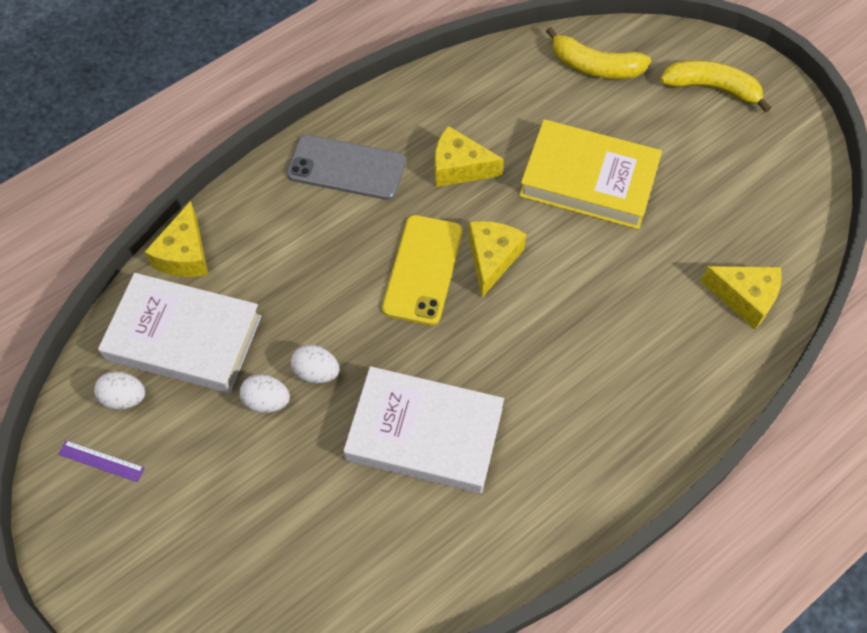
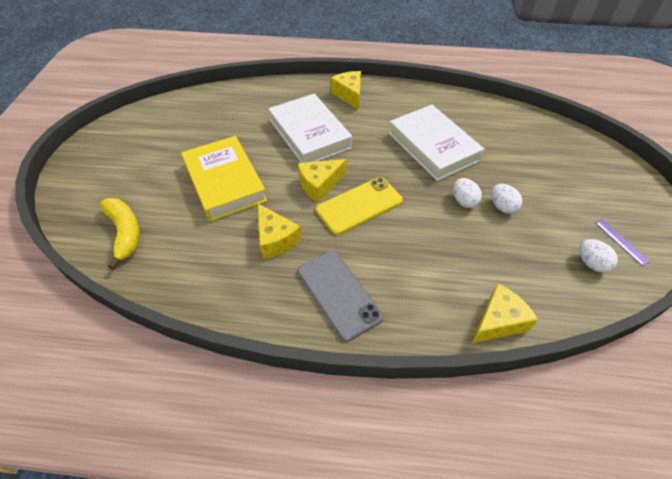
camera: 135 degrees left, 10 degrees down
white book [98,273,261,393] -> white book moved to [268,94,352,163]
yellow banana [660,60,771,113] -> none
yellow cheese [701,266,782,329] -> yellow cheese moved to [330,71,361,110]

